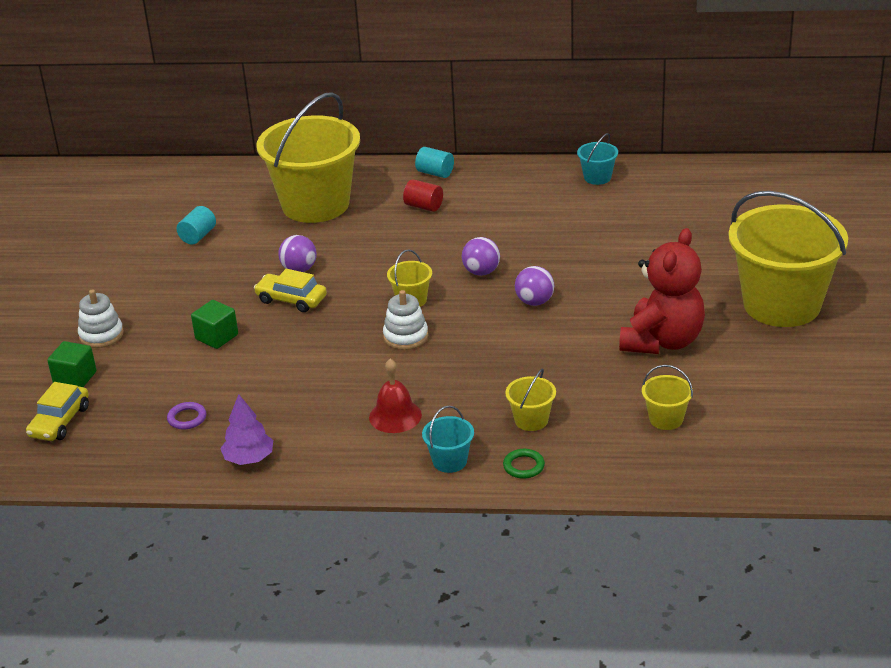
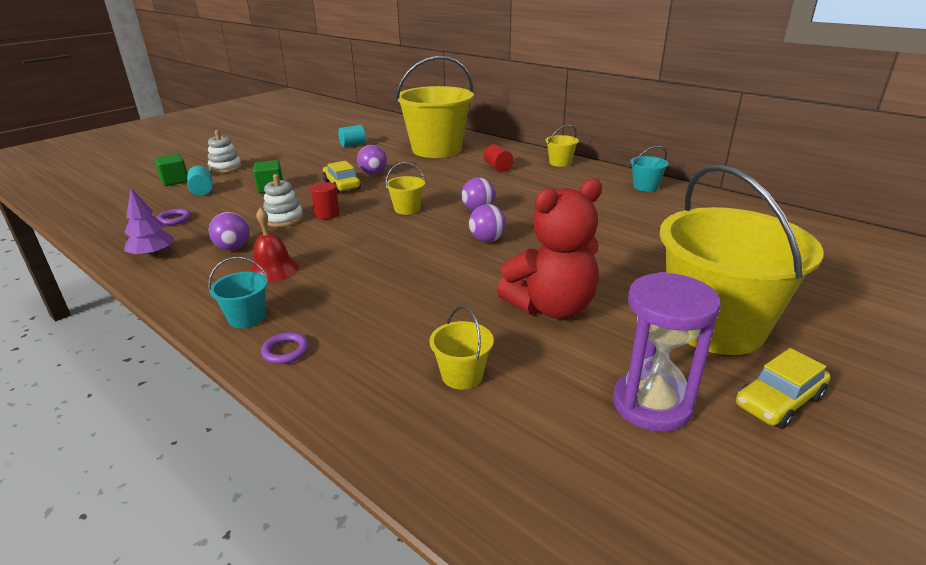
camera: 35 degrees right, 5 degrees down
yellow car [26,382,89,441] -> yellow car moved to [736,348,830,429]
white stacking toy [383,290,428,350] -> white stacking toy moved to [263,174,303,227]
turquoise cylinder [415,147,454,178] -> turquoise cylinder moved to [187,166,213,196]
green ring [503,449,545,479] -> purple ring [261,332,309,364]
yellow bucket [505,369,556,431] -> yellow bucket moved to [545,125,579,167]
none -> purple ball [209,212,250,250]
none -> red cylinder [310,182,340,219]
none -> purple hourglass [613,272,721,432]

